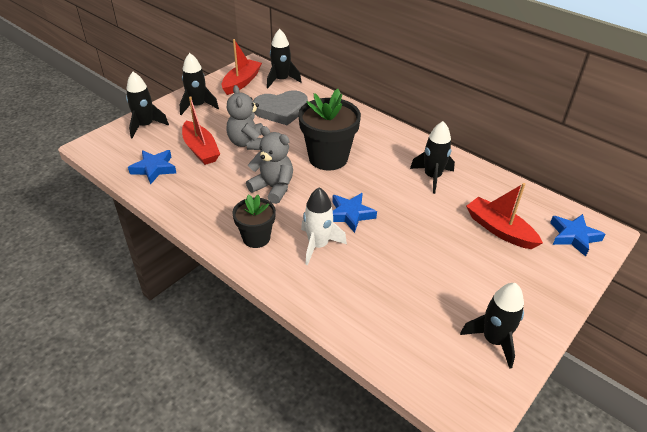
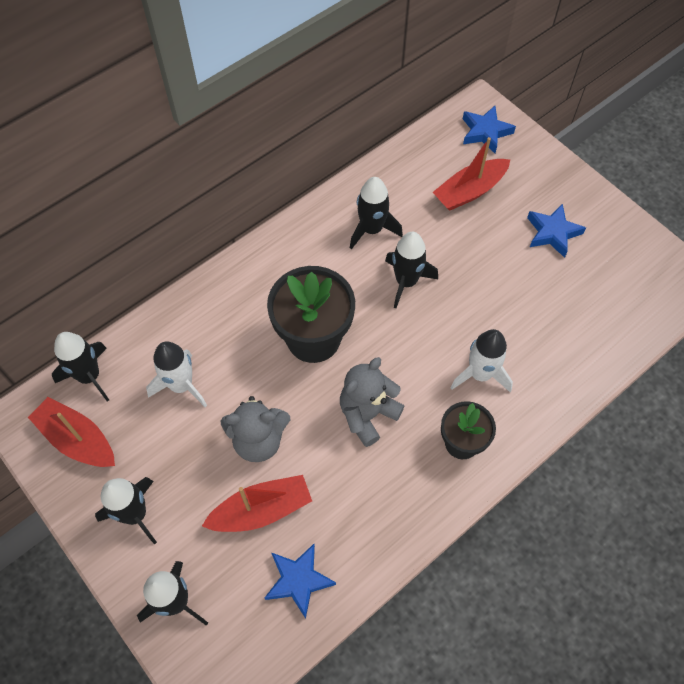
camera: 80 degrees left, 20 degrees up
grey heart [253,90,308,125] -> white rocket [146,341,207,407]
blue star [332,193,377,233] -> blue star moved to [527,203,586,258]
black rocket [460,283,524,369] -> black rocket moved to [385,232,438,308]

